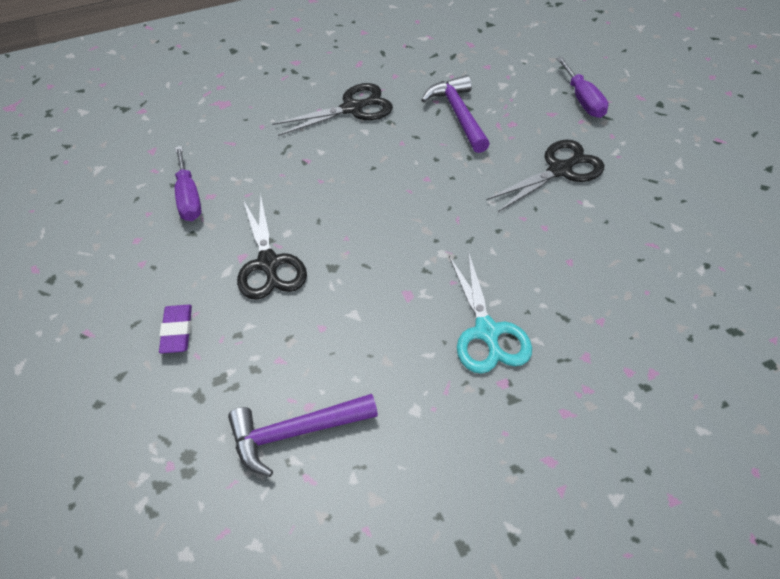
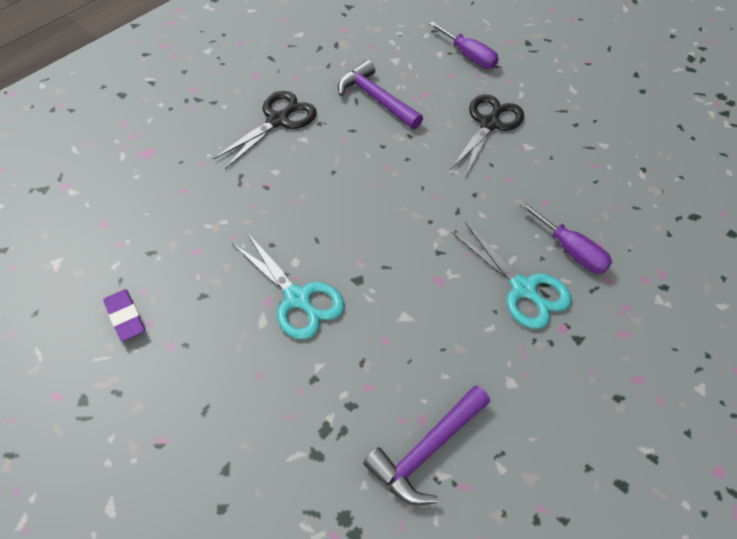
camera: 30 degrees left, 5 degrees up
purple eraser [159,305,192,354] -> purple eraser moved to [103,289,145,342]
purple screwdriver [175,146,201,221] -> purple screwdriver moved to [519,202,612,274]
black scissors [237,193,307,300] -> turquoise scissors [232,233,345,340]

